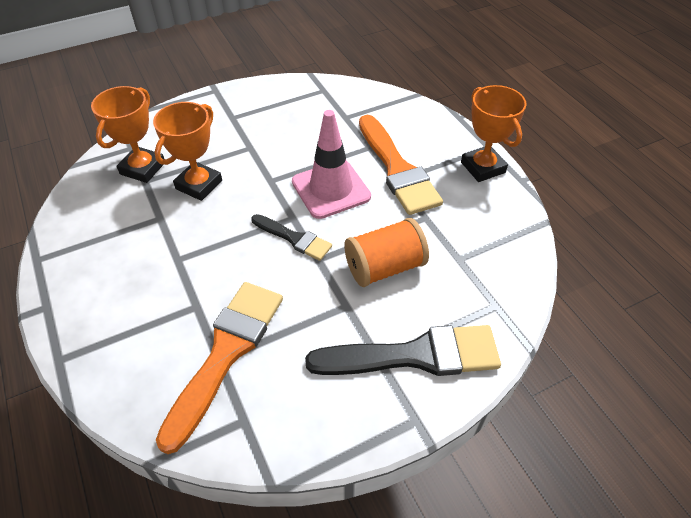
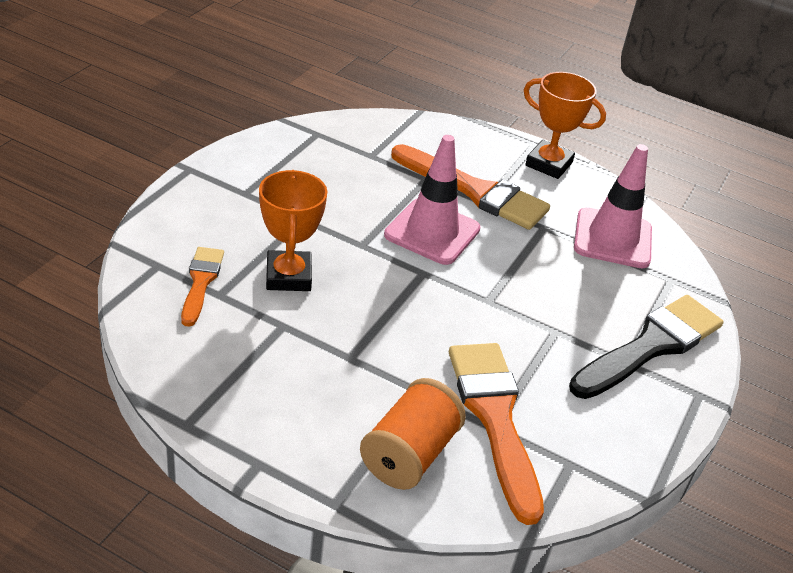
camera: 40 degrees left, 10 degrees down
orange trophy [91,86,164,183] -> orange brush [181,247,224,327]
black brush [251,214,332,261] -> none
orange spool [344,218,429,287] -> orange spool moved to [360,378,466,490]
none -> pink traffic cone [574,144,652,268]

